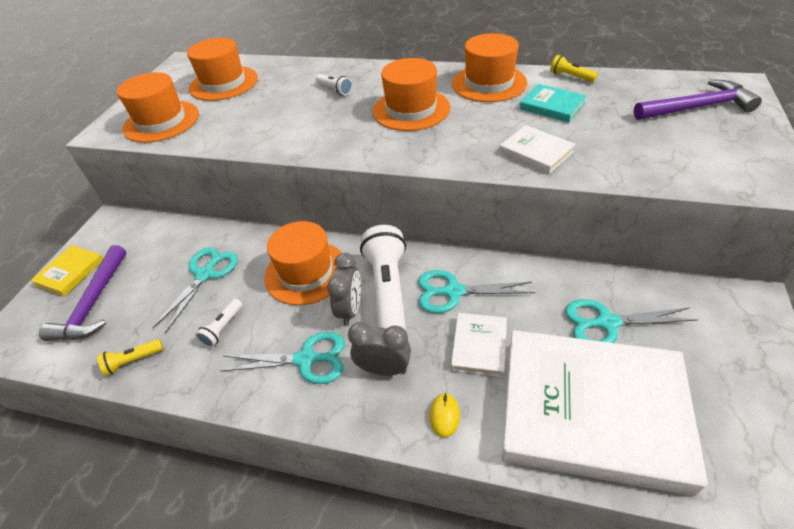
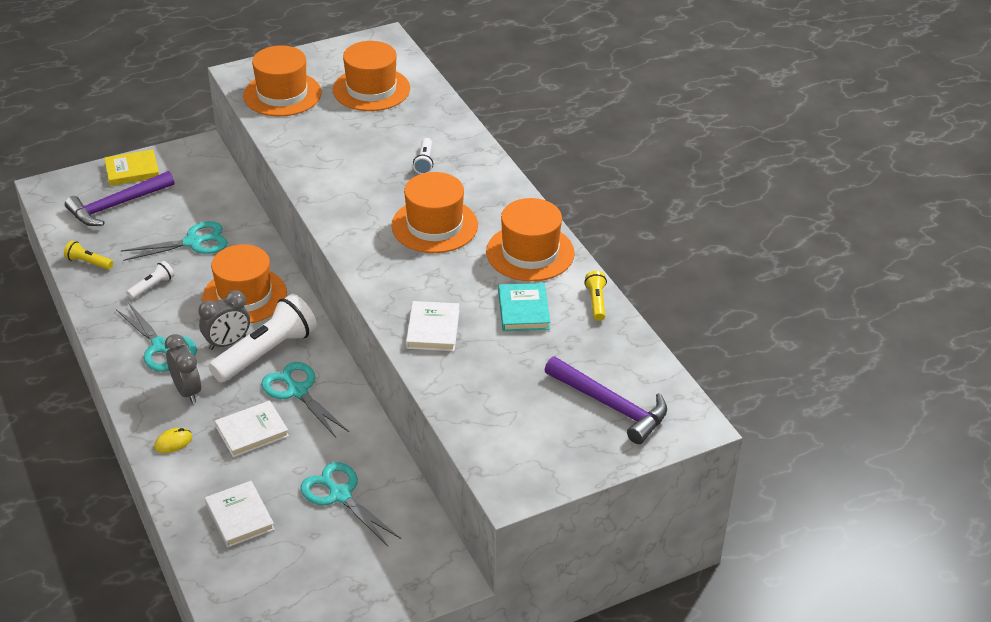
camera: 45 degrees right, 5 degrees down
white flashlight [195,299,242,348] -> white flashlight turned 150 degrees clockwise [126,261,174,299]
white book [501,330,708,496] -> white book [205,481,275,547], size x0.42

